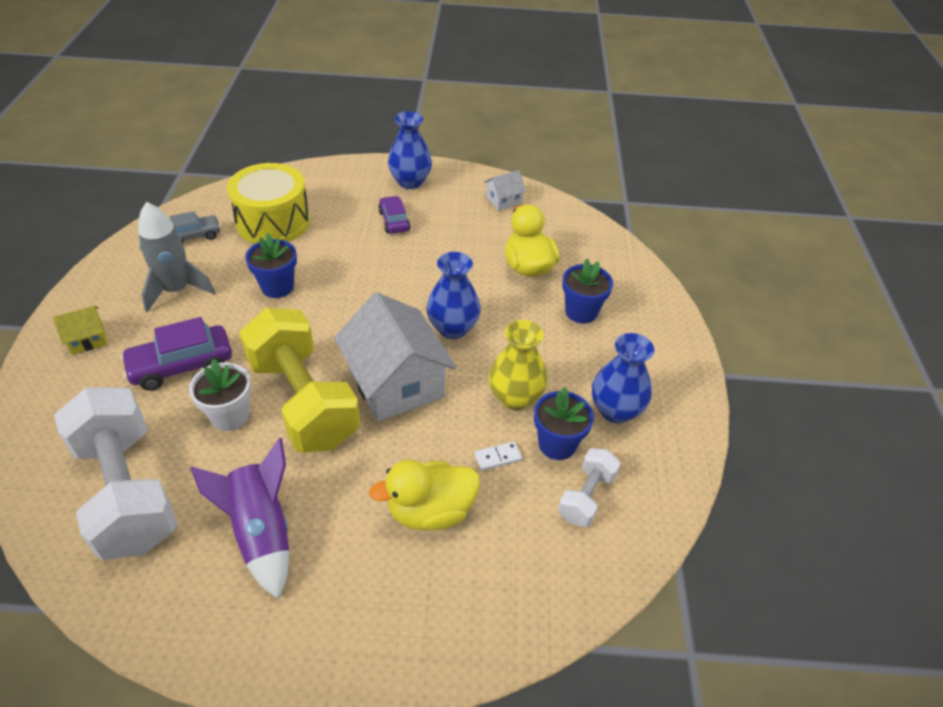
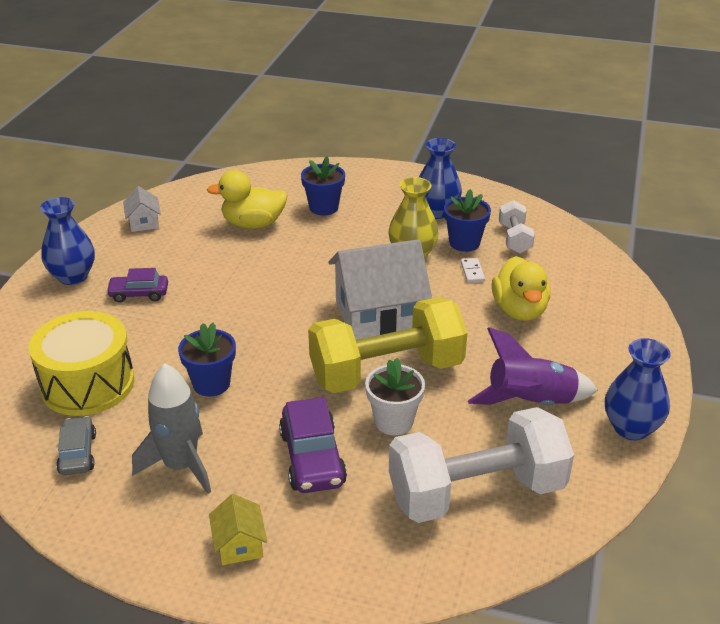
camera: 75 degrees left, 10 degrees down
blue vase [426,252,481,339] -> blue vase moved to [605,338,671,440]
white dumbbell [558,448,621,527] -> white dumbbell turned 45 degrees clockwise [499,200,535,254]

